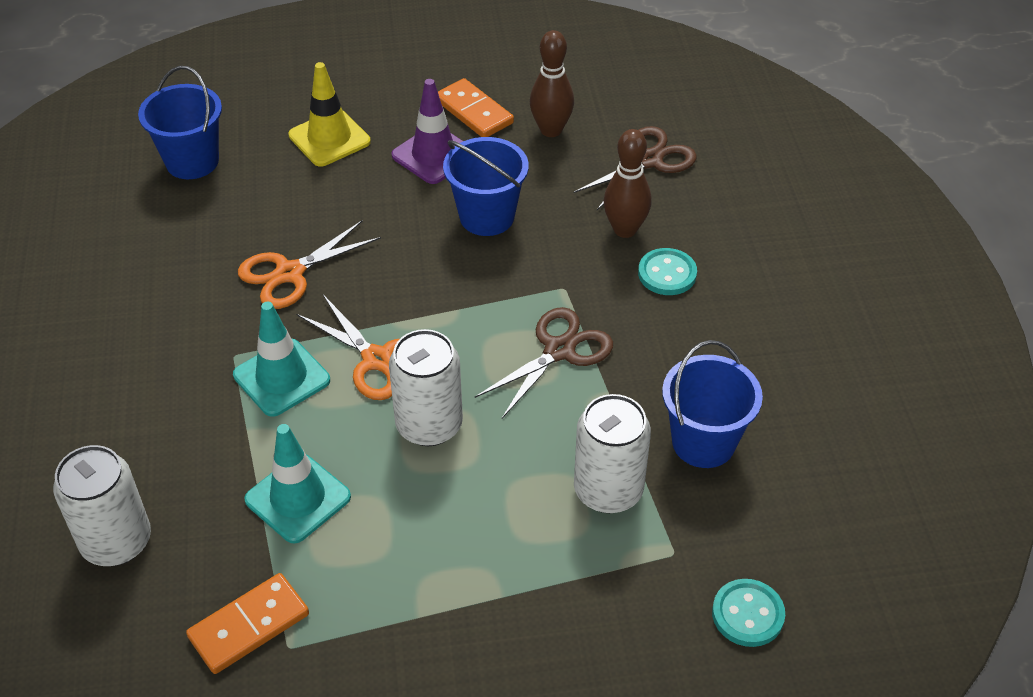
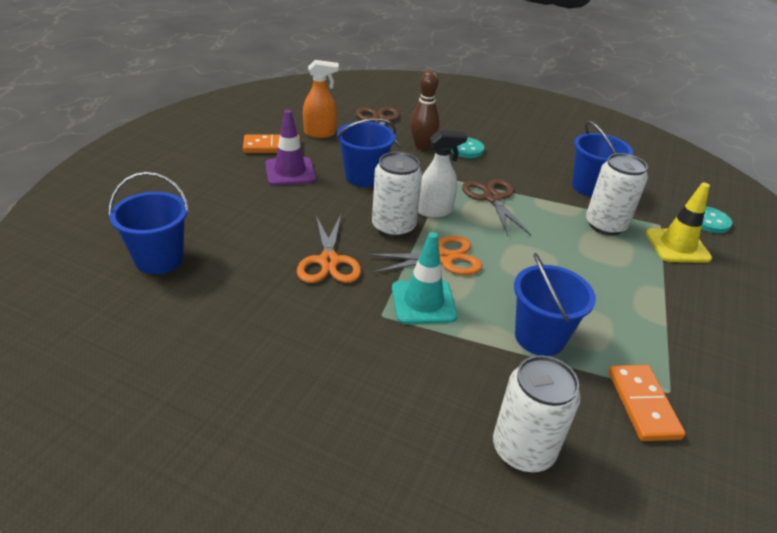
camera: 60 degrees left, 10 degrees down
turquoise traffic cone [244,424,351,544] -> blue bucket [514,253,596,356]
yellow traffic cone [289,62,371,167] -> yellow traffic cone moved to [646,183,712,263]
white can [389,329,463,446] -> white can moved to [372,152,422,238]
brown bowling pin [530,30,574,137] -> orange spray bottle [303,60,339,138]
none -> white spray bottle [418,130,467,218]

